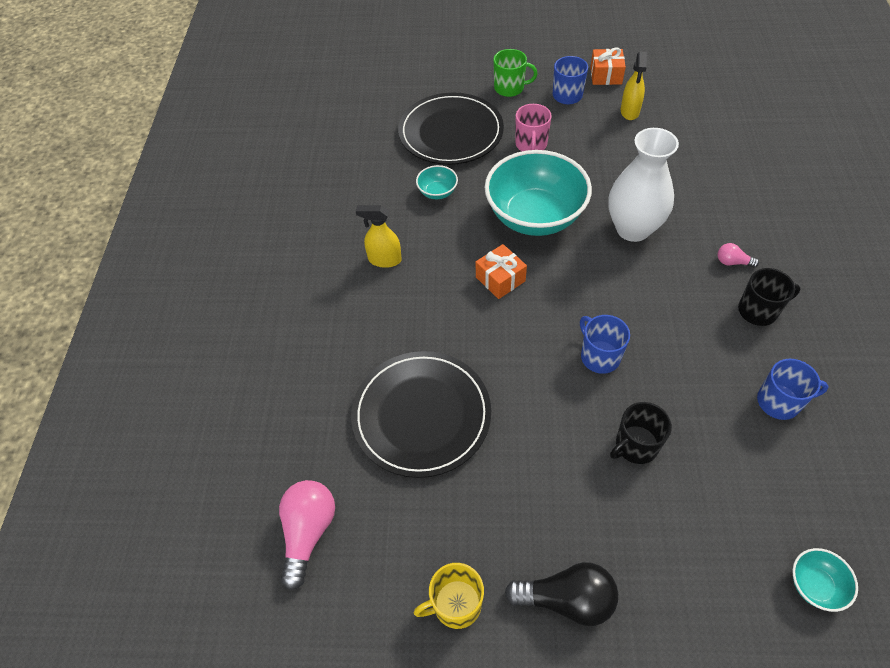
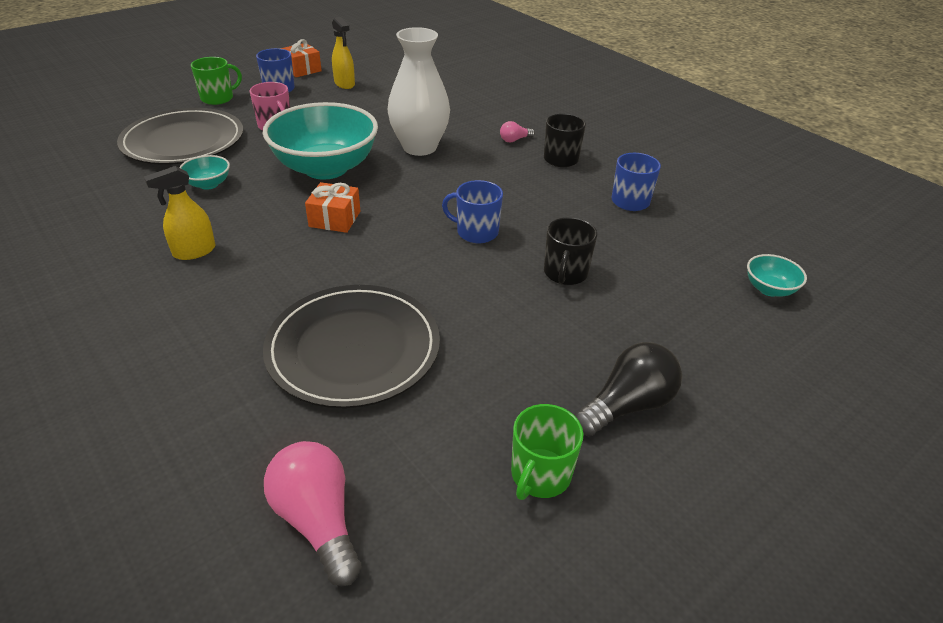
camera: 45 degrees left, 15 degrees down
yellow mug [414,563,484,629] -> green mug [511,404,583,500]

